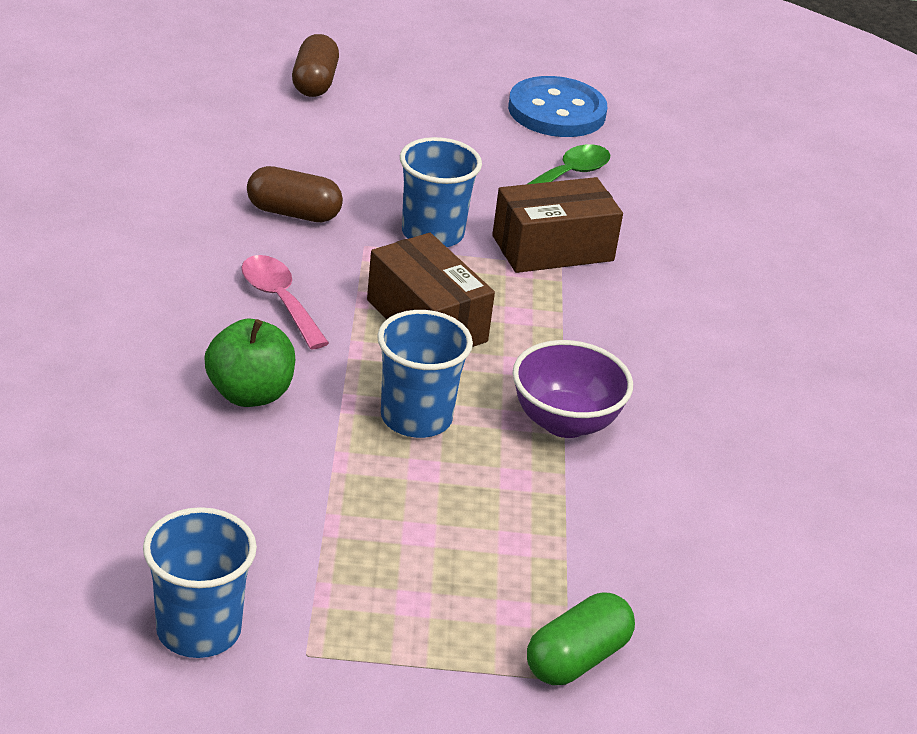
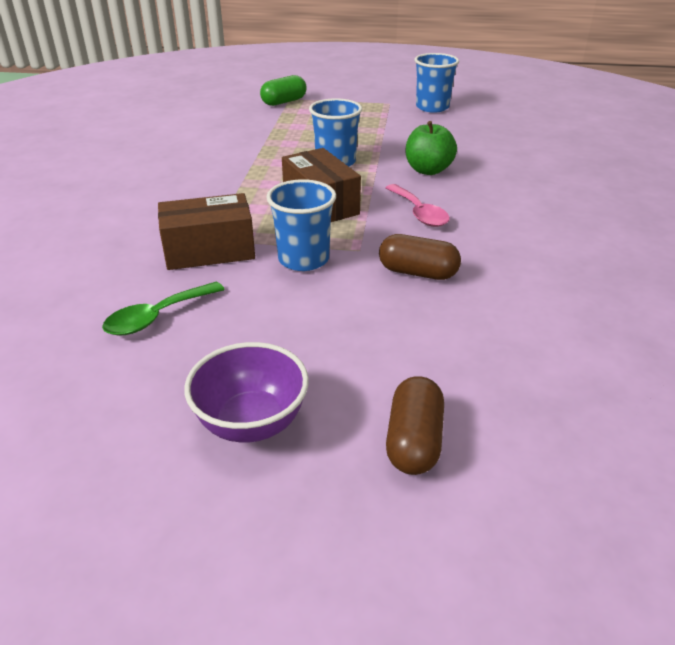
camera: 170 degrees left, 0 degrees up
blue button [508,76,607,137] -> none
purple bowl [513,340,633,438] -> purple bowl moved to [184,342,309,443]

